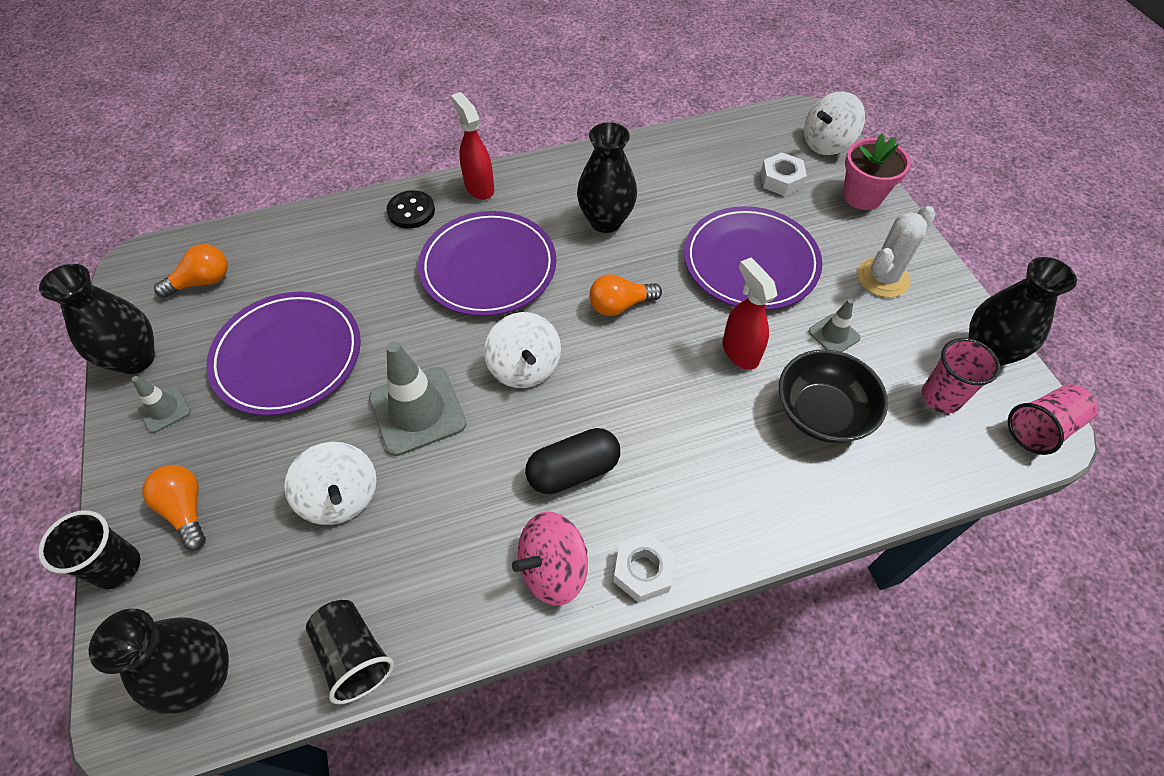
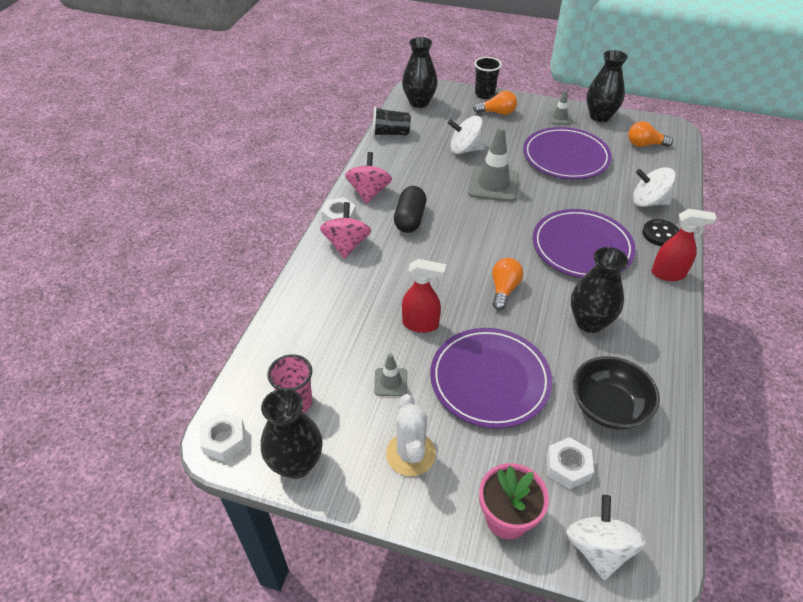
camera: 125 degrees right, 10 degrees down
orange light bulb [154,244,228,298] -> orange light bulb turned 90 degrees clockwise [628,121,673,147]
white spinning top [484,312,561,388] -> white spinning top moved to [633,167,676,207]
black bowl [779,349,888,443] -> black bowl moved to [573,356,660,430]
pink cup [1008,384,1098,455] -> white nut [200,412,246,461]
none -> pink spinning top [320,202,371,259]

